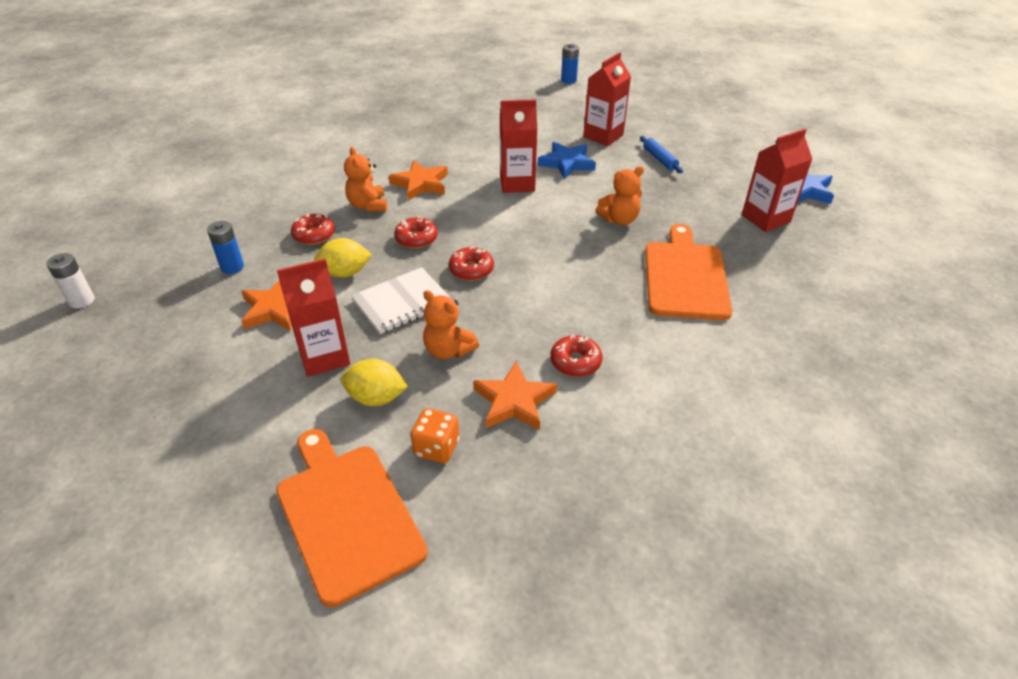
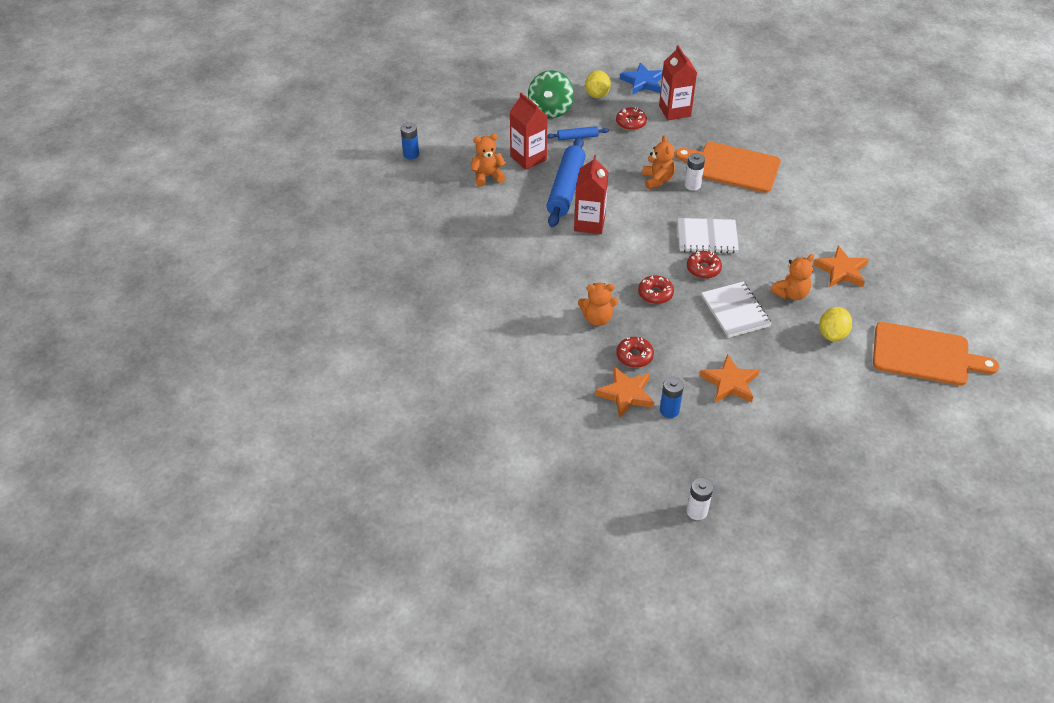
camera: 75 degrees left, 5 degrees up
orange cutting board [276,429,428,607] -> orange cutting board turned 150 degrees counterclockwise [873,322,999,386]
red carton [277,259,350,377] -> none
yellow lemon [314,238,372,278] -> yellow lemon moved to [585,70,611,98]
orange star [389,161,448,200] -> orange star moved to [595,366,654,417]
orange dice [411,408,460,463] -> none
blue star [537,142,596,179] -> blue rolling pin [547,137,586,227]
red donut [550,334,603,377] -> red donut moved to [616,107,647,130]
none -> orange teddy bear [471,134,506,186]
none -> green spinning top [528,71,574,118]
none -> white notebook [678,218,739,254]
none -> white battery [685,153,705,191]

